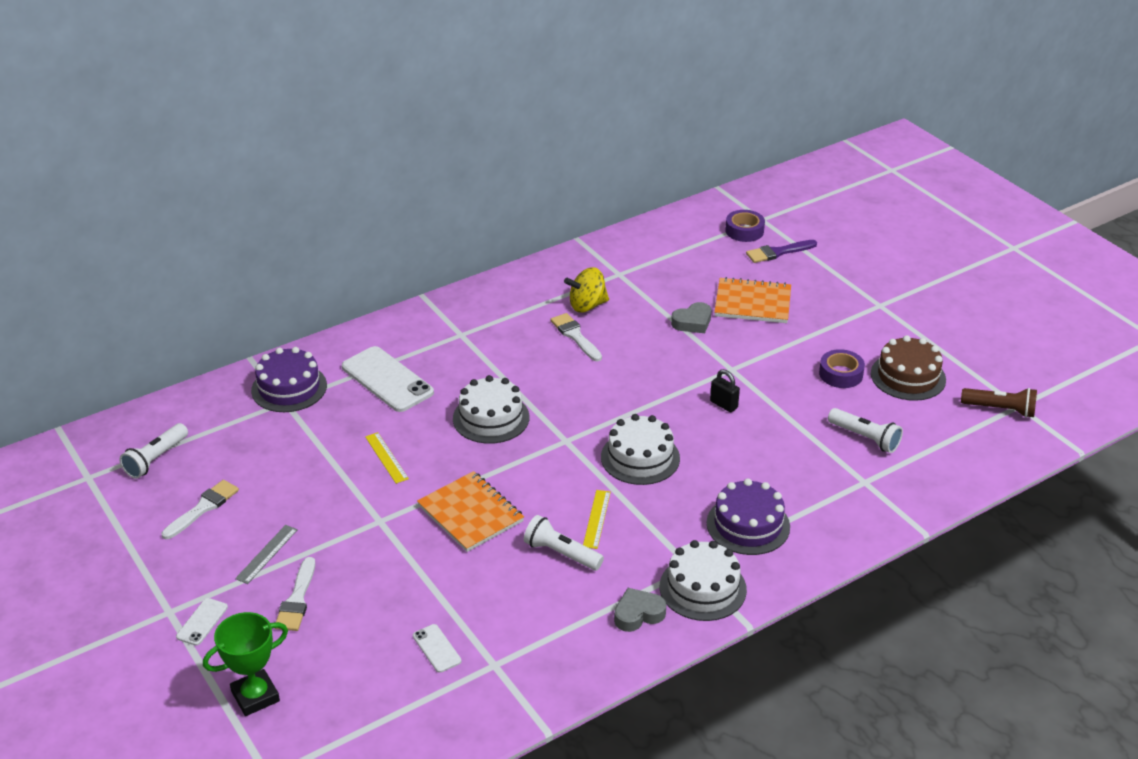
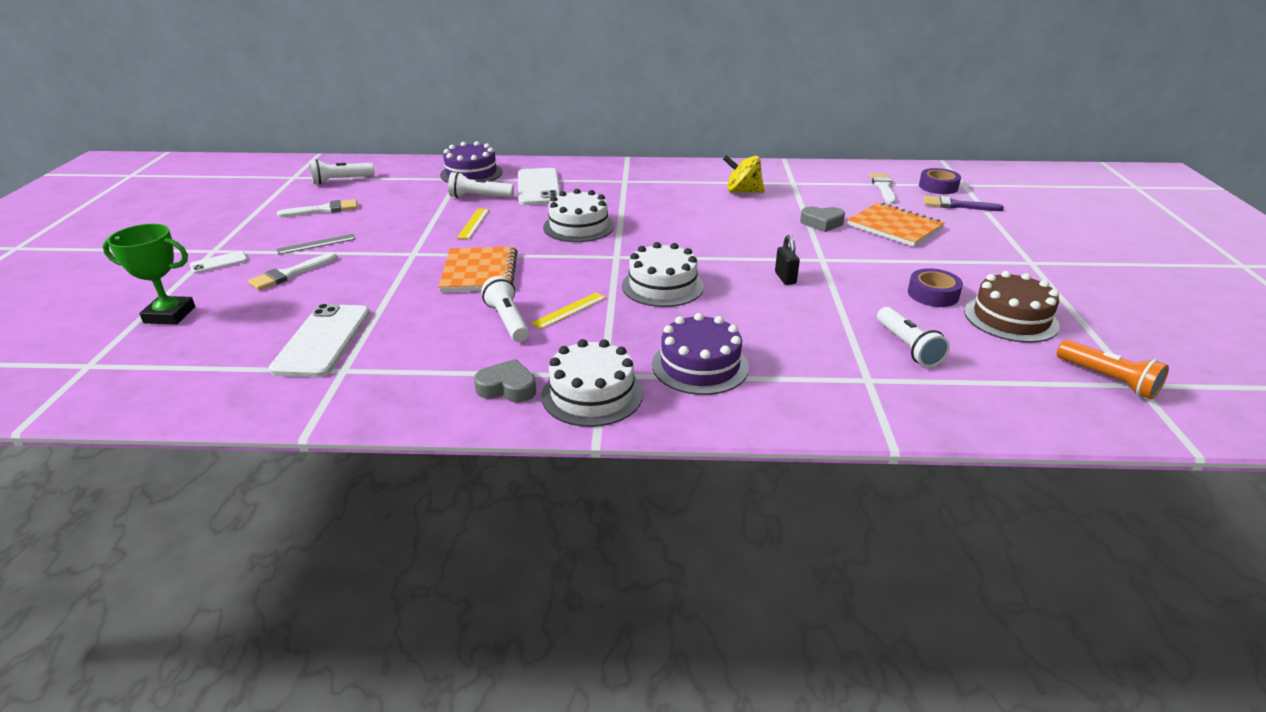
camera: 35 degrees right, 5 degrees down
white phone [413,624,462,673] -> white phone [269,304,370,377], size x2.06
white brush [550,313,602,361] -> white brush moved to [870,173,896,204]
brown flashlight [961,388,1037,418] -> orange flashlight [1057,340,1169,399]
none -> white flashlight [448,172,514,198]

